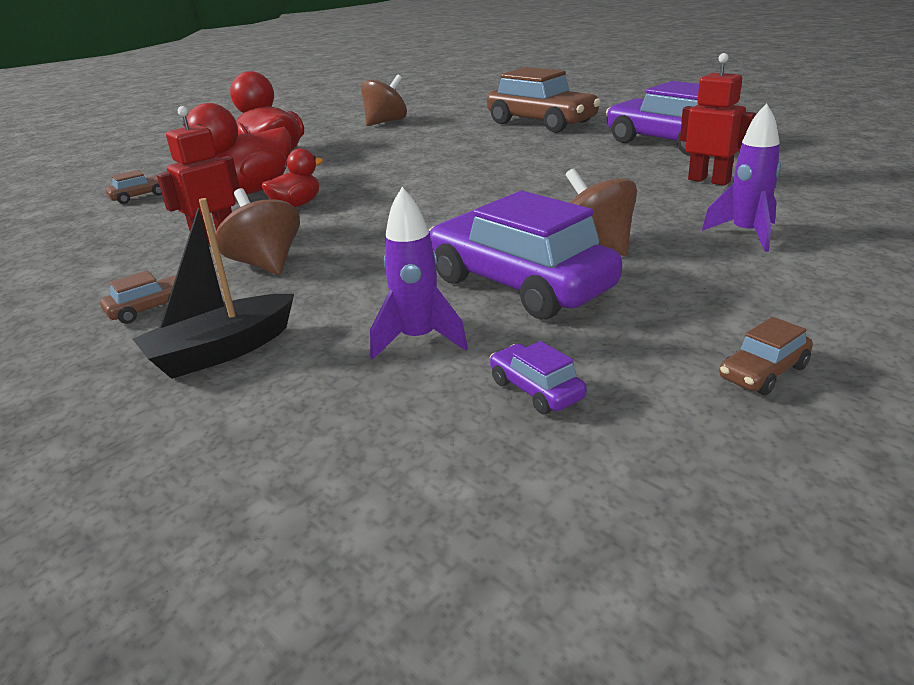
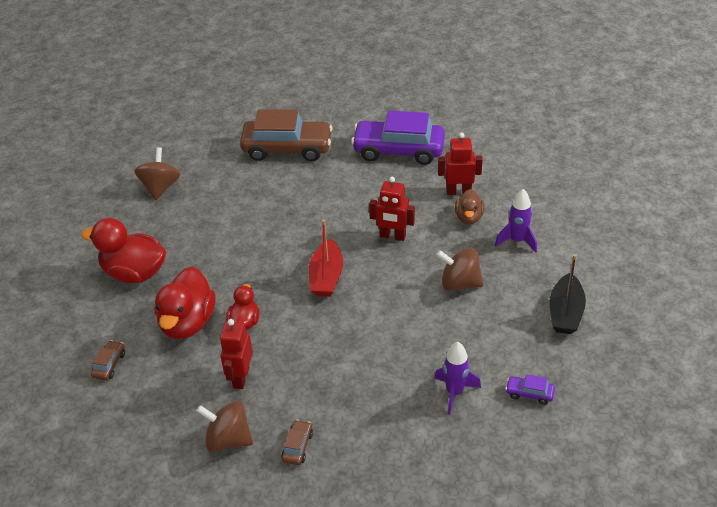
camera: 40 degrees left, 15 degrees up
black boat [133,198,294,379] -> black boat moved to [549,254,586,334]
brown spinning top [215,188,300,275] -> brown spinning top moved to [196,401,253,451]
purple car [429,191,622,320] -> none
brown car [719,317,813,395] -> none
none -> red boat [309,219,343,297]
none -> red robot [369,177,415,241]
none -> brown duck [455,189,484,225]

